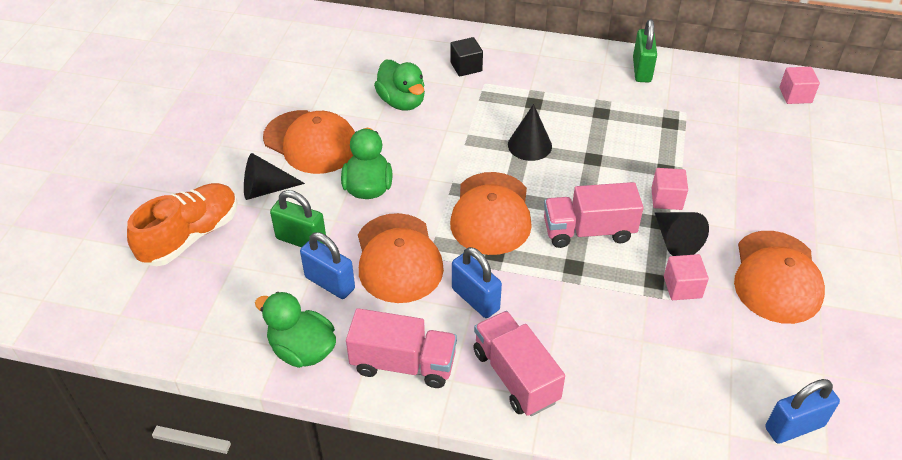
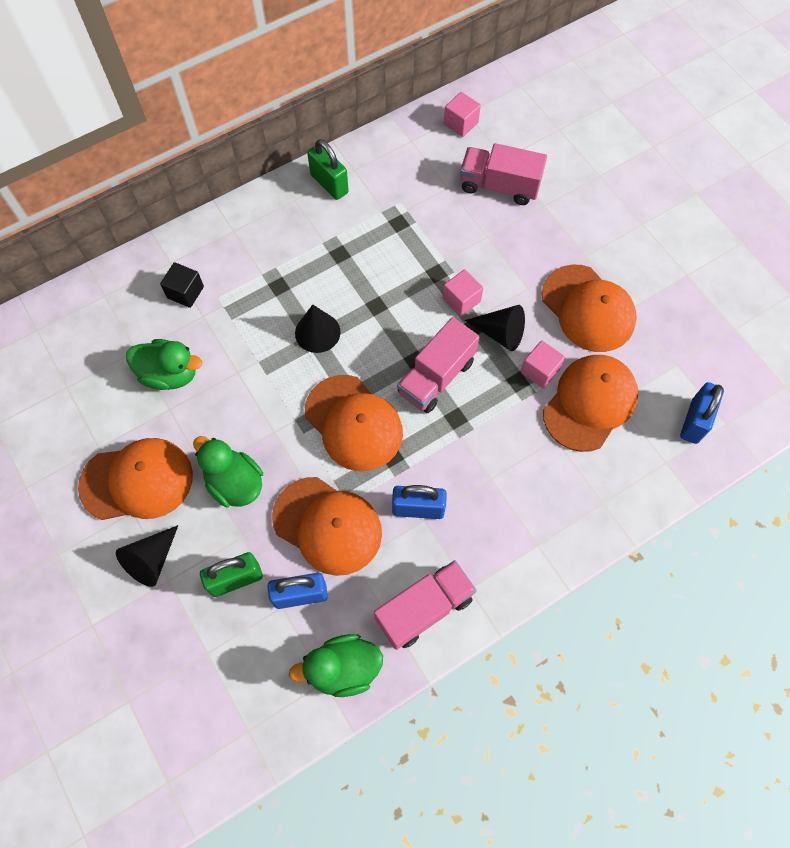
camera: 45 degrees left, 20 degrees up
orange shoe [127,183,238,266] -> none
pink truck [473,311,565,416] -> pink truck moved to [460,143,547,205]
none -> orange cap [543,355,638,452]

